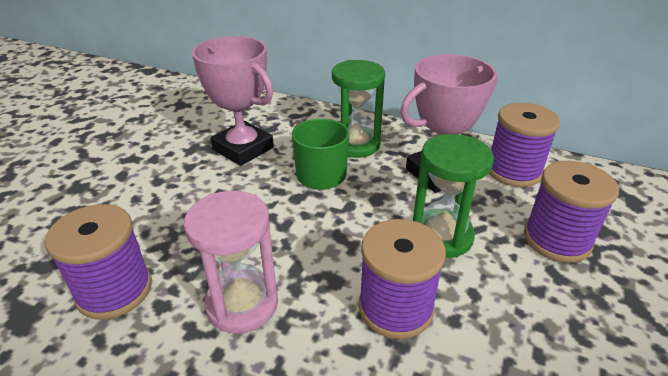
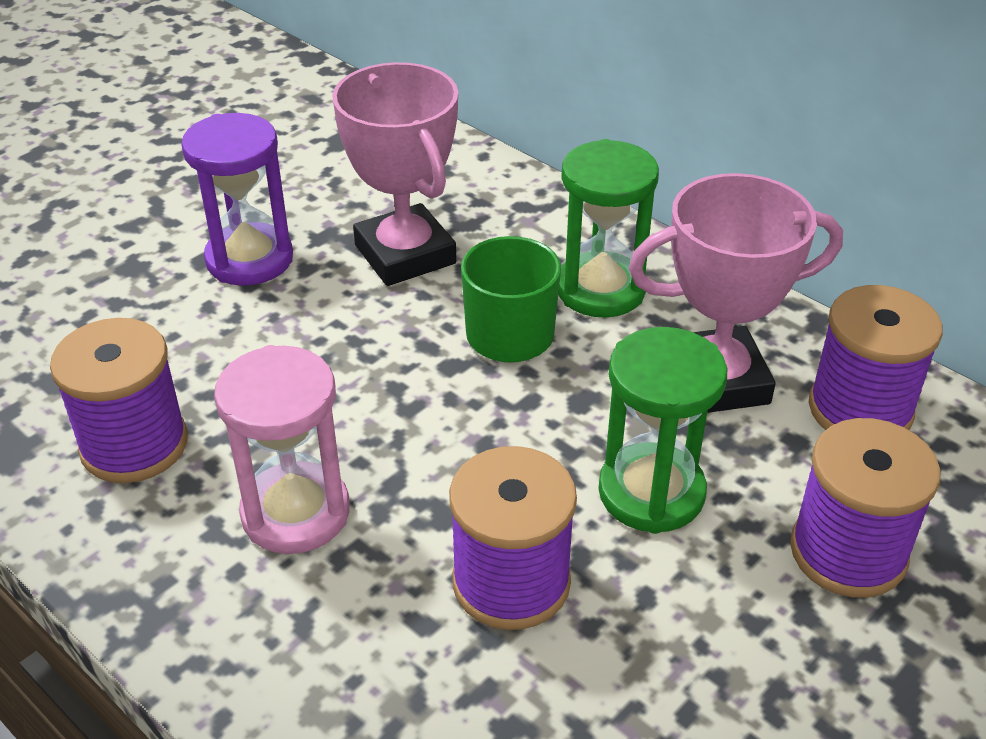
camera: 20 degrees right, 5 degrees up
none -> purple hourglass [181,113,293,286]

